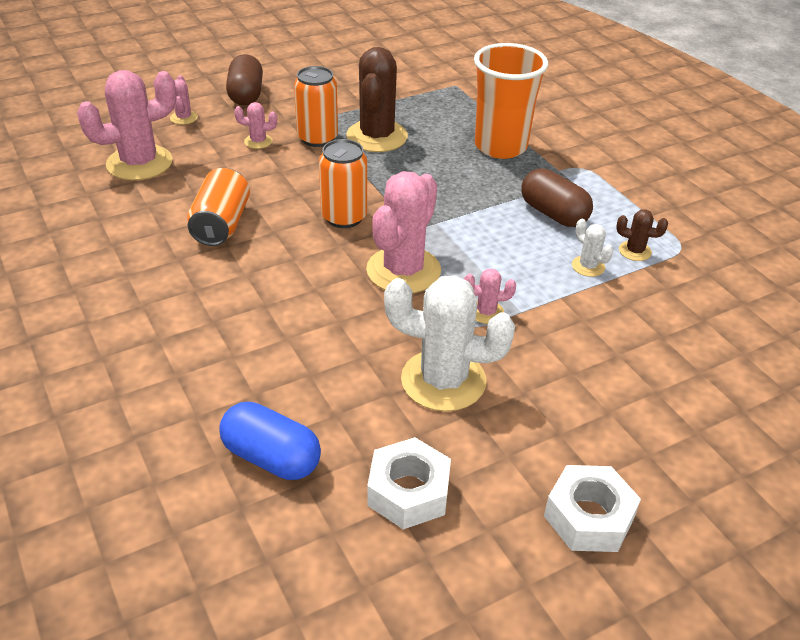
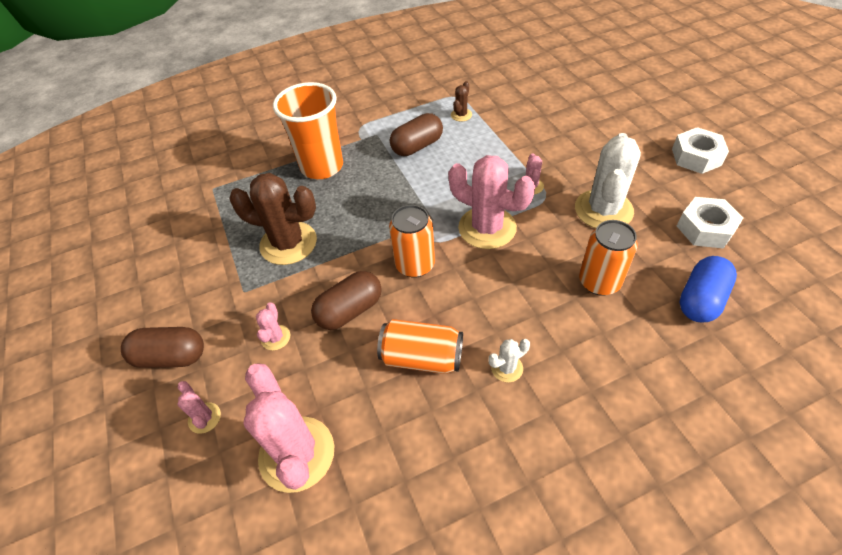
camera: 80 degrees left, 10 degrees up
pink cactus [170,75,198,125] -> pink cactus turned 60 degrees clockwise [178,381,221,434]
orange can [294,66,338,147] -> orange can moved to [579,220,637,296]
white cactus [572,219,613,277] -> white cactus moved to [489,339,530,382]
none -> brown capsule [311,271,382,330]

